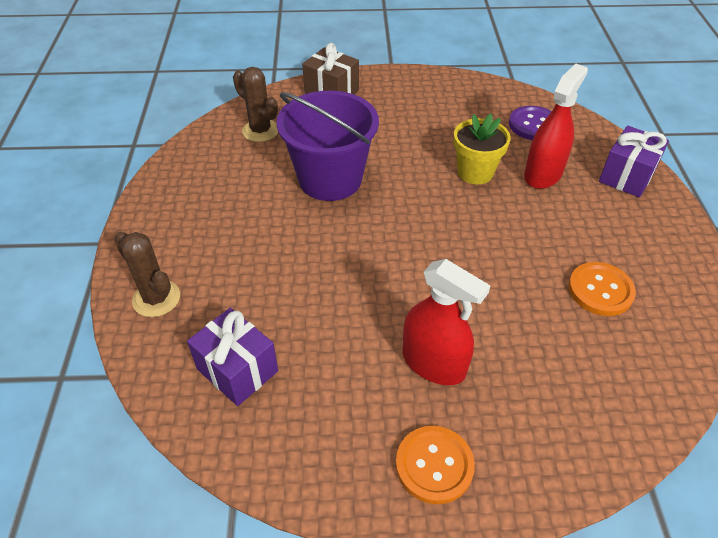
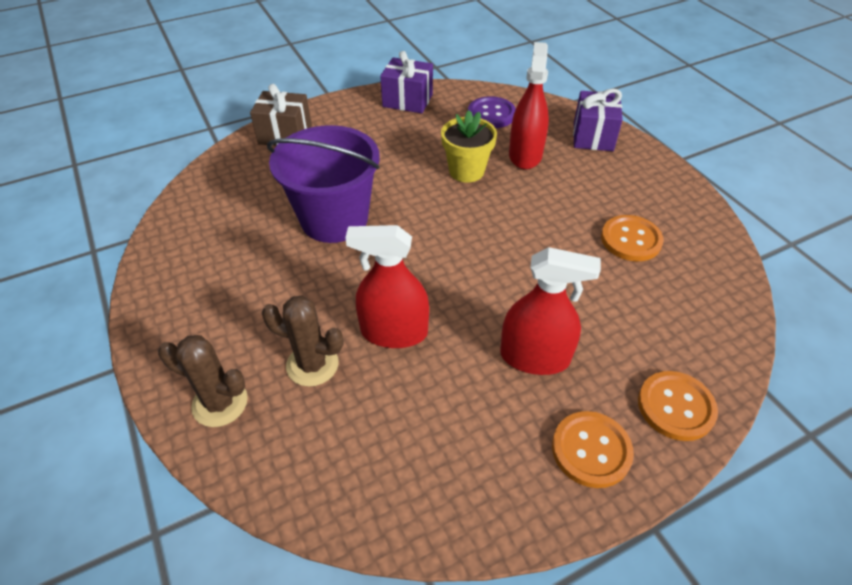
camera: 25 degrees left, 0 degrees up
purple gift [187,308,278,406] -> purple gift moved to [380,51,433,113]
brown cactus [233,67,278,142] -> brown cactus moved to [262,296,343,387]
none -> red spray bottle [345,225,429,348]
none -> orange button [638,371,718,441]

